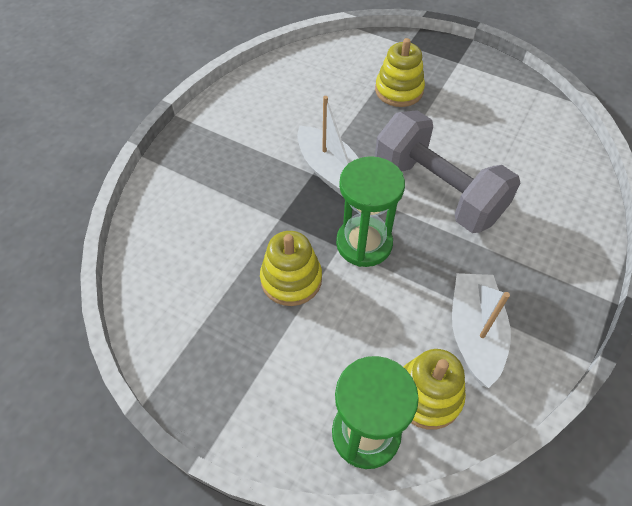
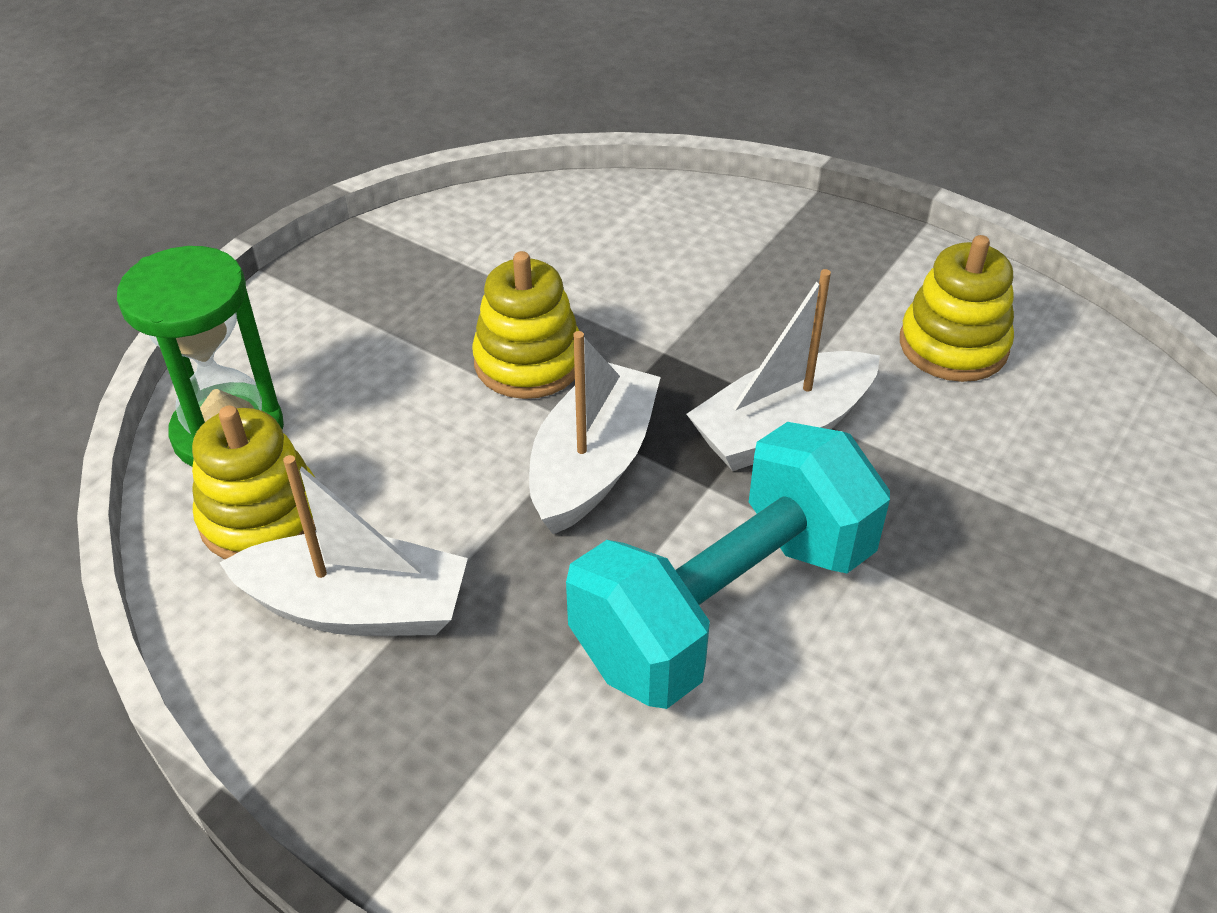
camera: 95 degrees right, 10 degrees down
green hourglass [336,156,405,267] -> white boat [529,331,661,534]
yellow stacking toy [375,38,425,107] -> yellow stacking toy moved to [900,235,1014,382]
grey dumbbell [375,110,520,233] -> turquoise dumbbell [566,422,890,709]

